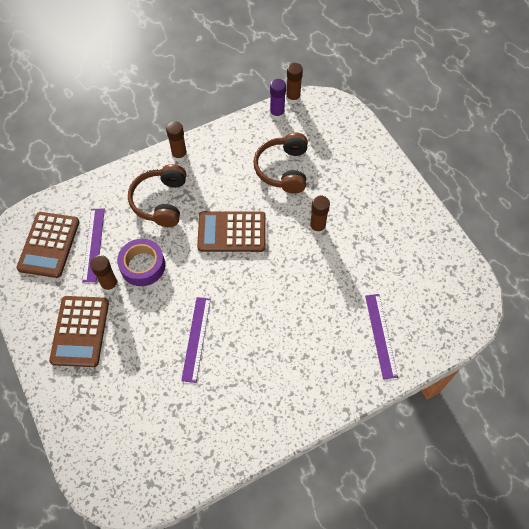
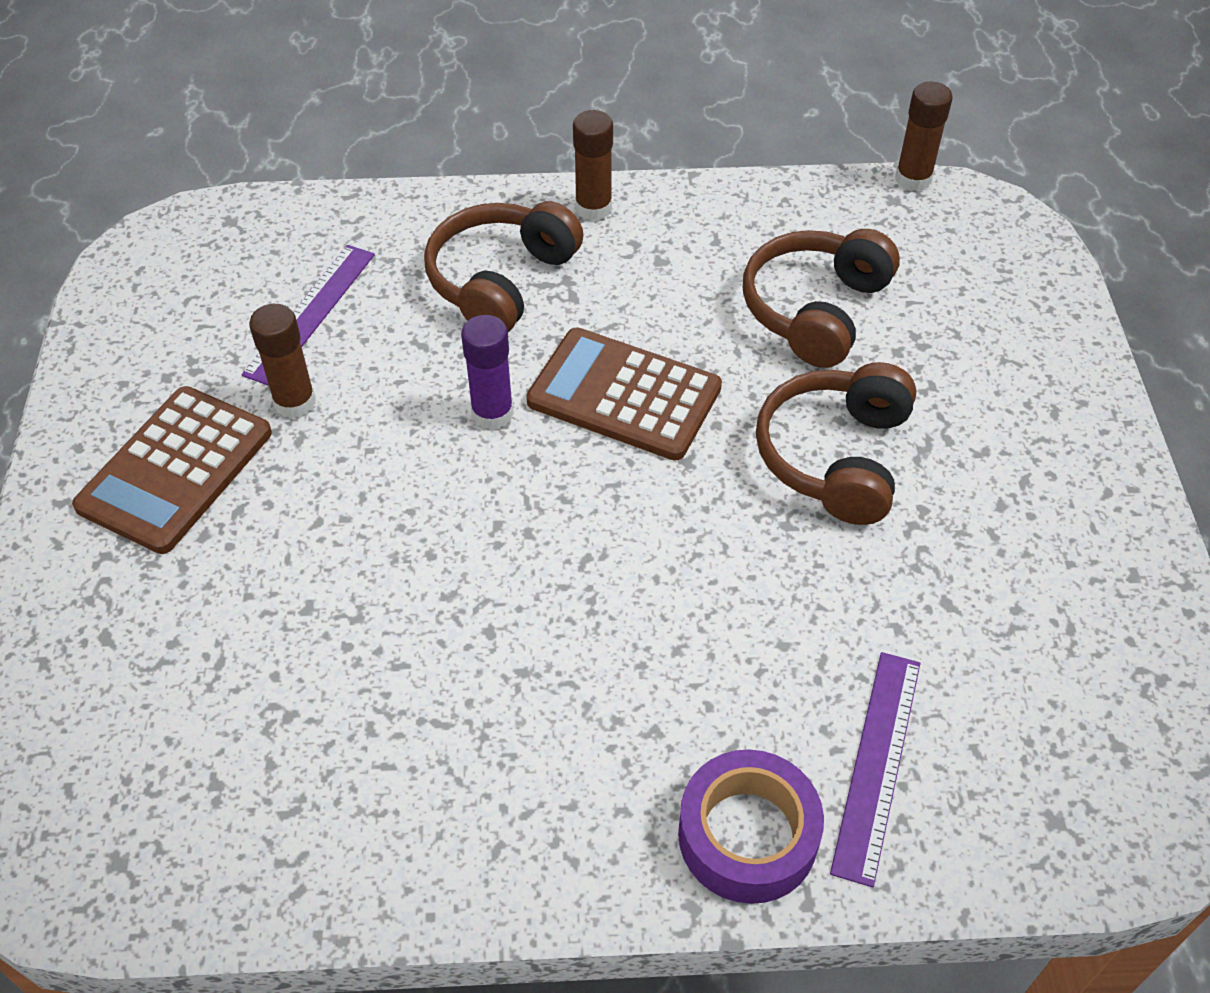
camera: 25 degrees right, 10 degrees down
brown calculator [16,212,80,278] -> none
purple tape [117,239,165,286] -> purple tape moved to [678,749,824,904]
purple ruler [181,297,211,383] -> none
purple glue stick [270,79,286,120] -> purple glue stick moved to [461,315,514,430]
brown glue stick [310,196,330,235] -> brown headphones [756,362,917,525]

